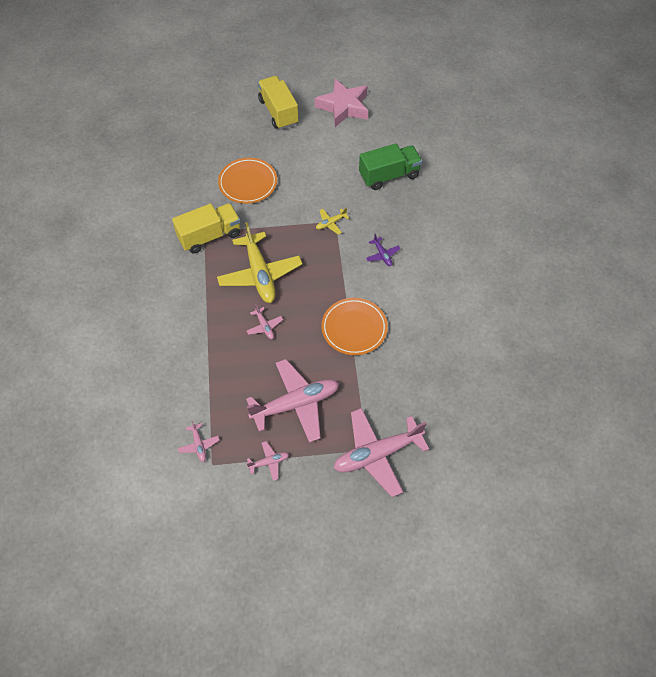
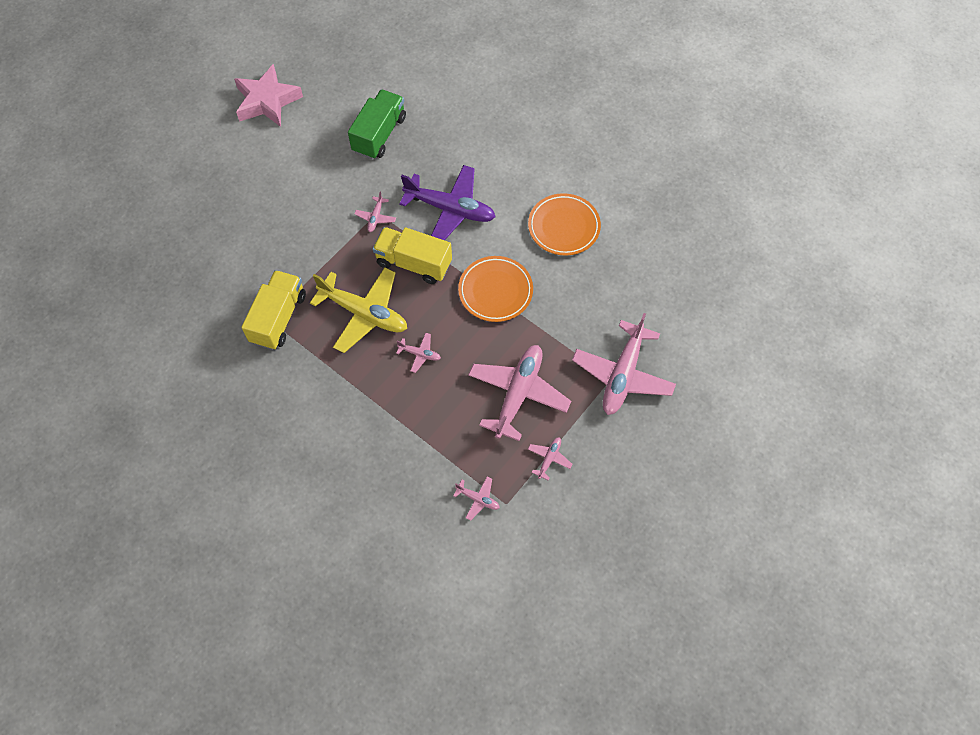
camera: 45 degrees left, 5 degrees up
orange plate [218,158,277,204] -> orange plate moved to [528,193,601,256]
yellow truck [258,76,299,129] -> yellow truck moved to [373,227,452,284]
yellow plane [316,208,349,234] -> pink plane [354,192,396,232]
purple plane [366,234,400,266] -> purple plane [399,165,496,240], size x2.30

